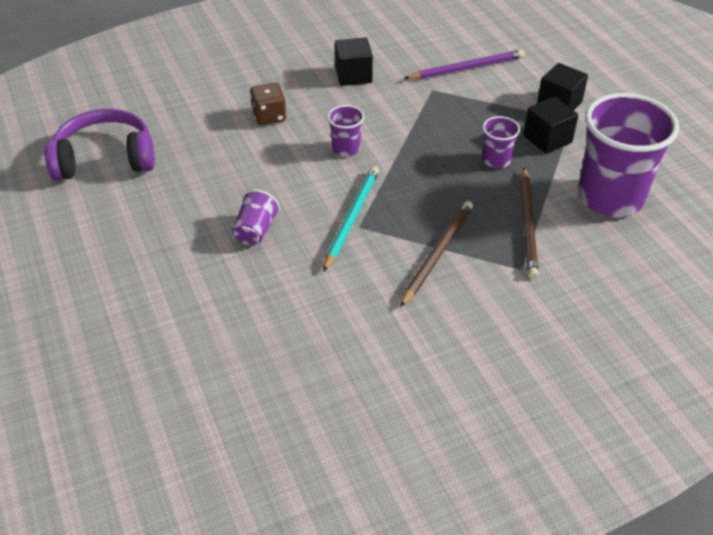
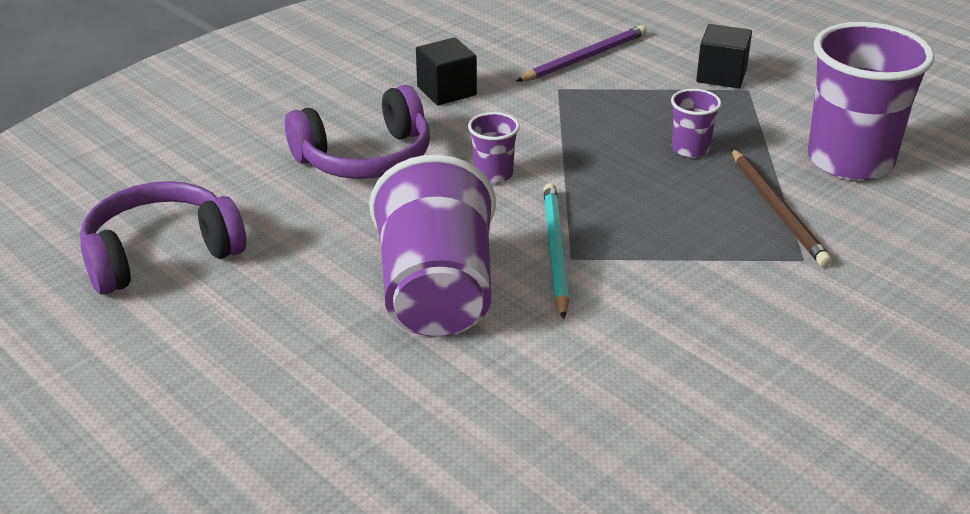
camera: 20 degrees left, 10 degrees down
purple cup [232,189,280,245] -> purple cup [369,155,496,337], size x2.23
brown dice [250,83,286,125] -> purple headphones [285,85,430,179]
brown pencil [400,201,473,307] -> none
black cube [523,97,578,154] -> none

